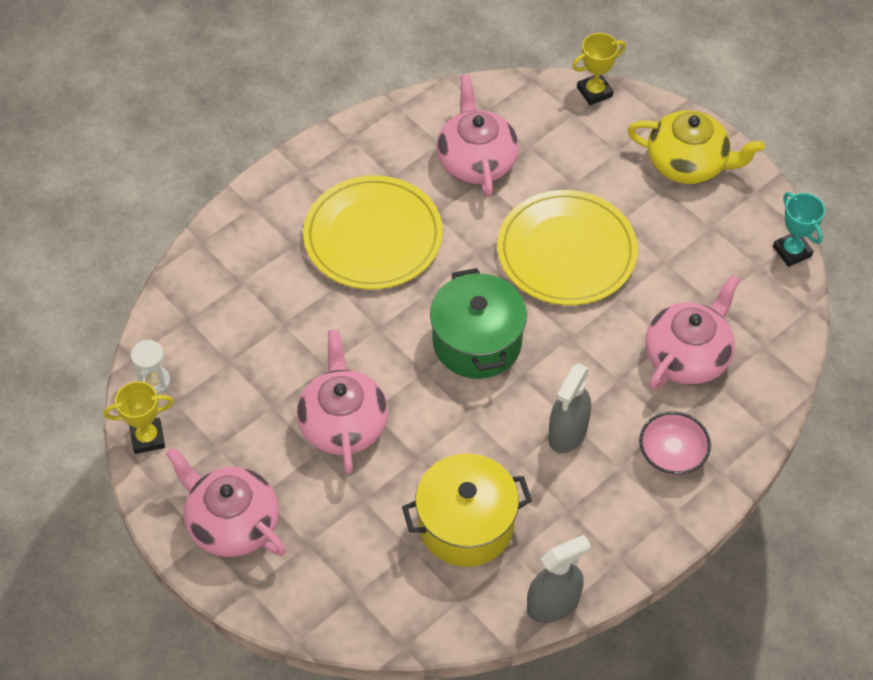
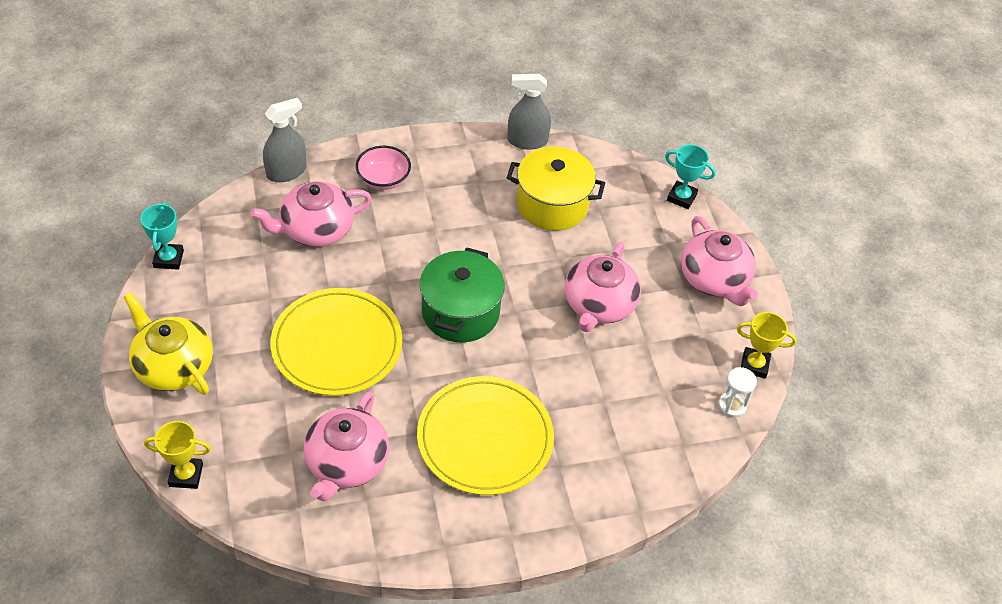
camera: 155 degrees left, 5 degrees down
grey spray bottle [548,363,591,453] -> grey spray bottle moved to [263,98,306,182]
none -> turquoise trophy [665,144,716,209]

